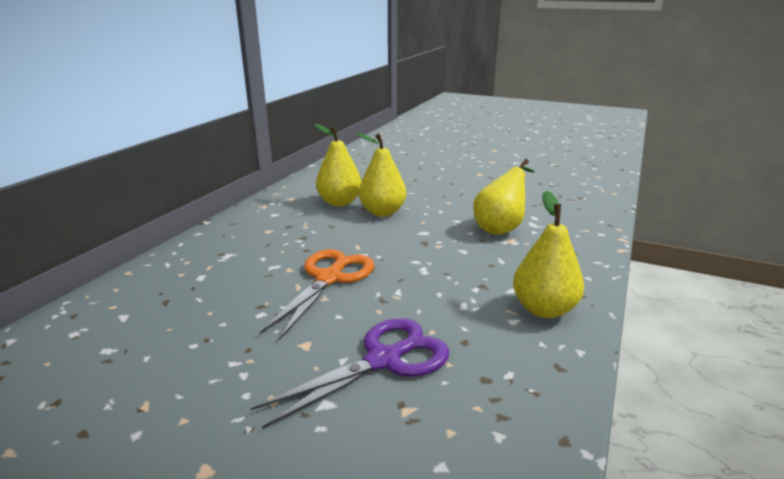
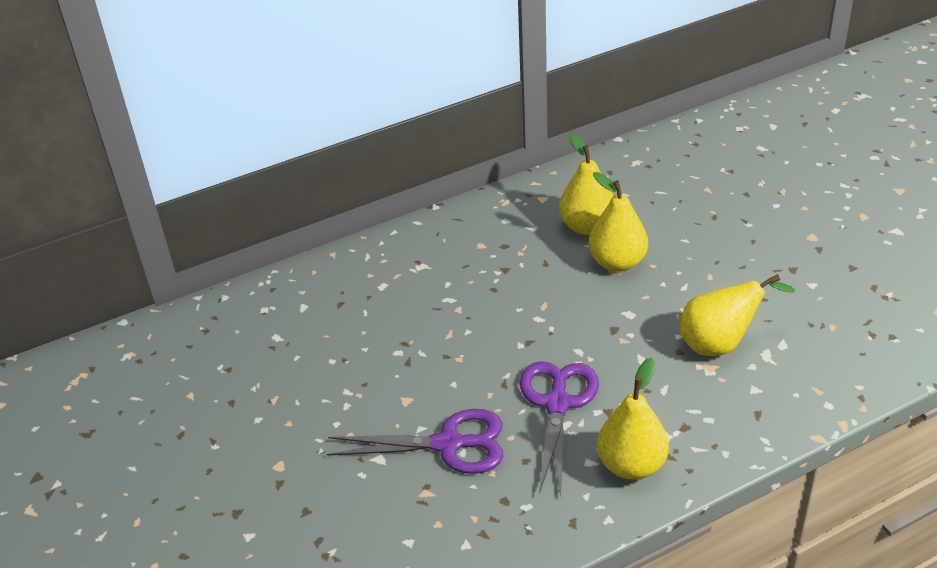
camera: 40 degrees right, 15 degrees up
orange scissors [260,249,374,340] -> none
none -> purple scissors [520,361,599,497]

